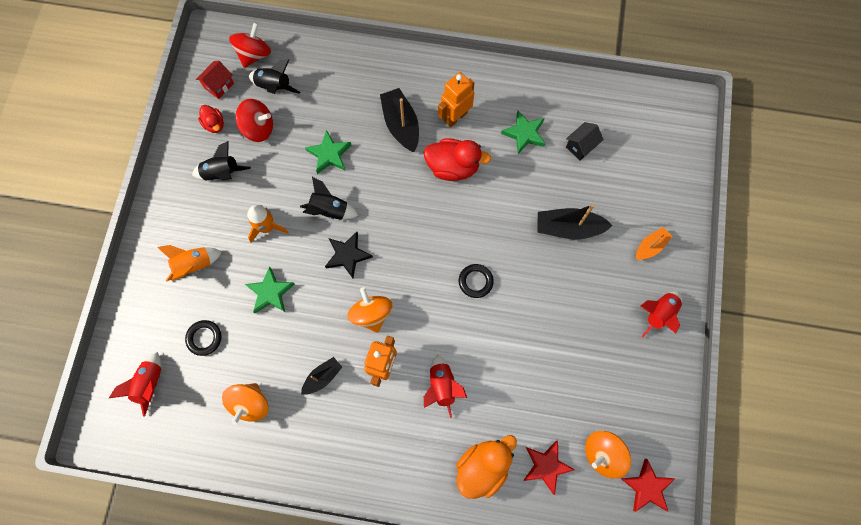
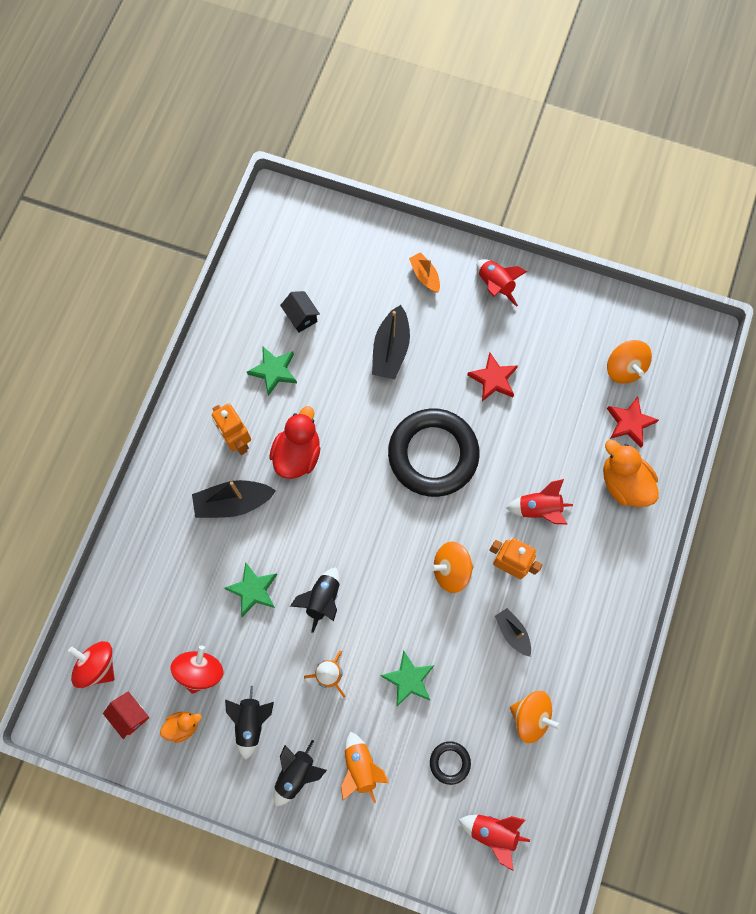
camera: 80 degrees left, 0 degrees up
red duck [198,105,224,133] -> orange duck [160,712,202,743]
black rocket [249,59,301,94] -> black rocket moved to [273,740,327,806]
black star [325,232,373,278] -> none
black ring [459,264,494,298] -> black ring [388,408,480,497], size x2.41
red star [621,459,675,512] -> red star moved to [467,353,518,401]

